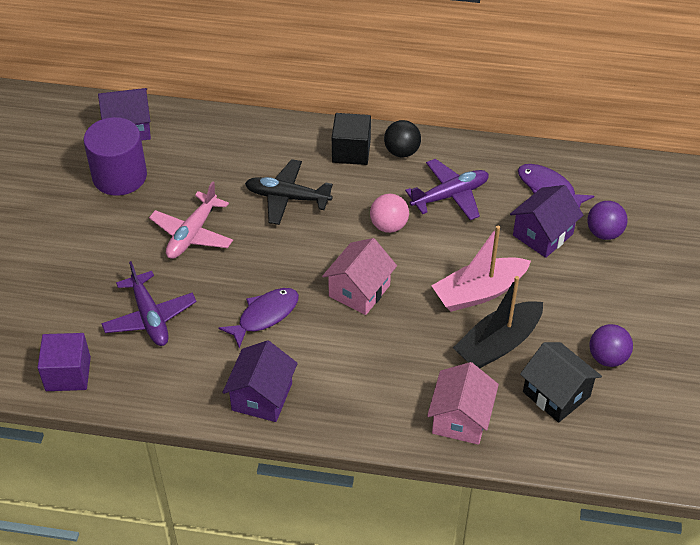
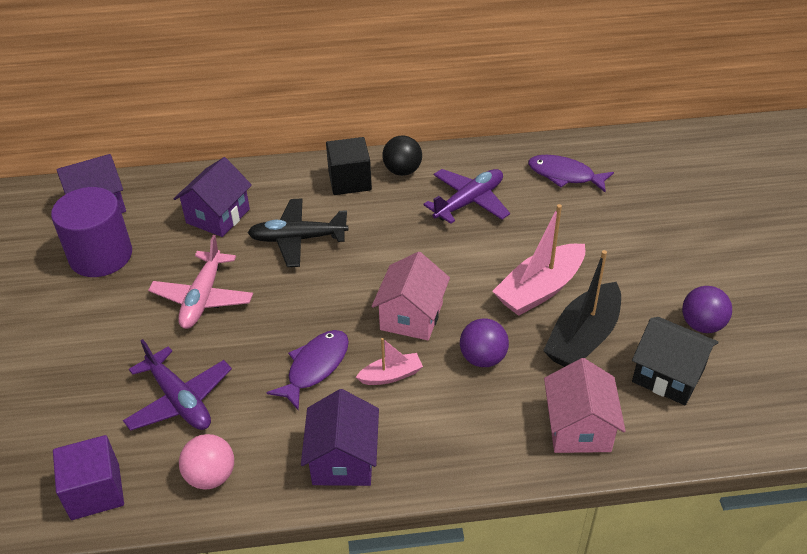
camera: 15 degrees left, 5 degrees down
pink ball [370,194,409,233] -> pink ball moved to [179,434,234,490]
purple house [510,185,583,258] -> purple house moved to [174,157,252,237]
purple ball [587,201,628,240] -> purple ball moved to [460,319,509,367]
none -> pink boat [356,338,423,385]

